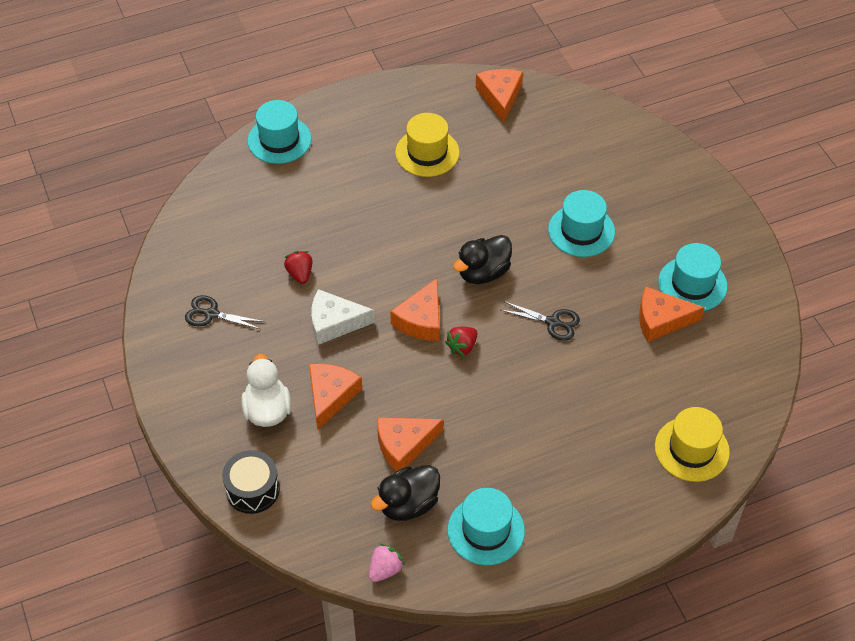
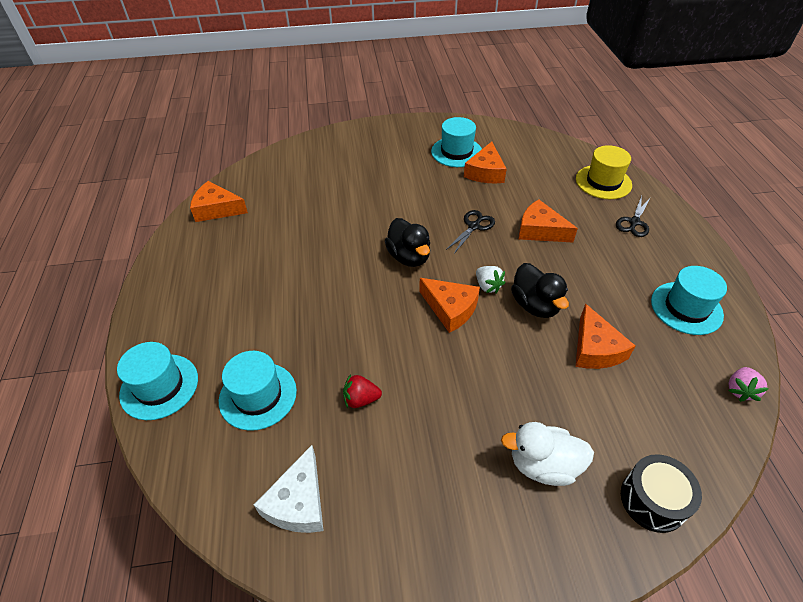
camera: 75 degrees left, 5 degrees down
black scissors [185,295,265,329] -> black scissors moved to [616,196,651,237]
orange cheese [309,364,362,431] -> orange cheese moved to [519,199,578,242]
white cheese [311,289,375,345] -> white cheese moved to [254,445,324,533]
pink strawberry [369,544,405,582] -> pink strawberry turned 120 degrees counterclockwise [728,367,769,402]
black duck [371,465,440,521] -> black duck moved to [511,263,569,318]
yellow hat [395,113,460,177] -> none
red strawberry [445,327,478,357] -> white strawberry [476,266,506,293]
turquoise hat [548,190,615,257] -> turquoise hat moved to [219,351,297,431]

